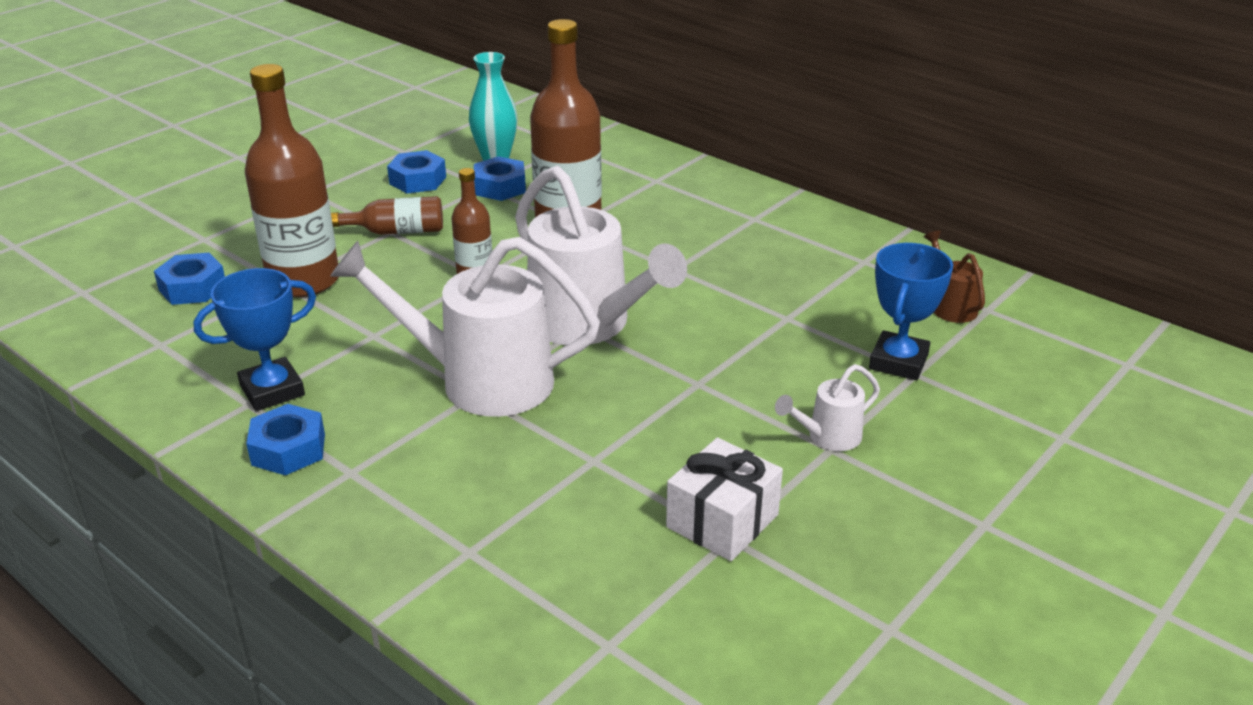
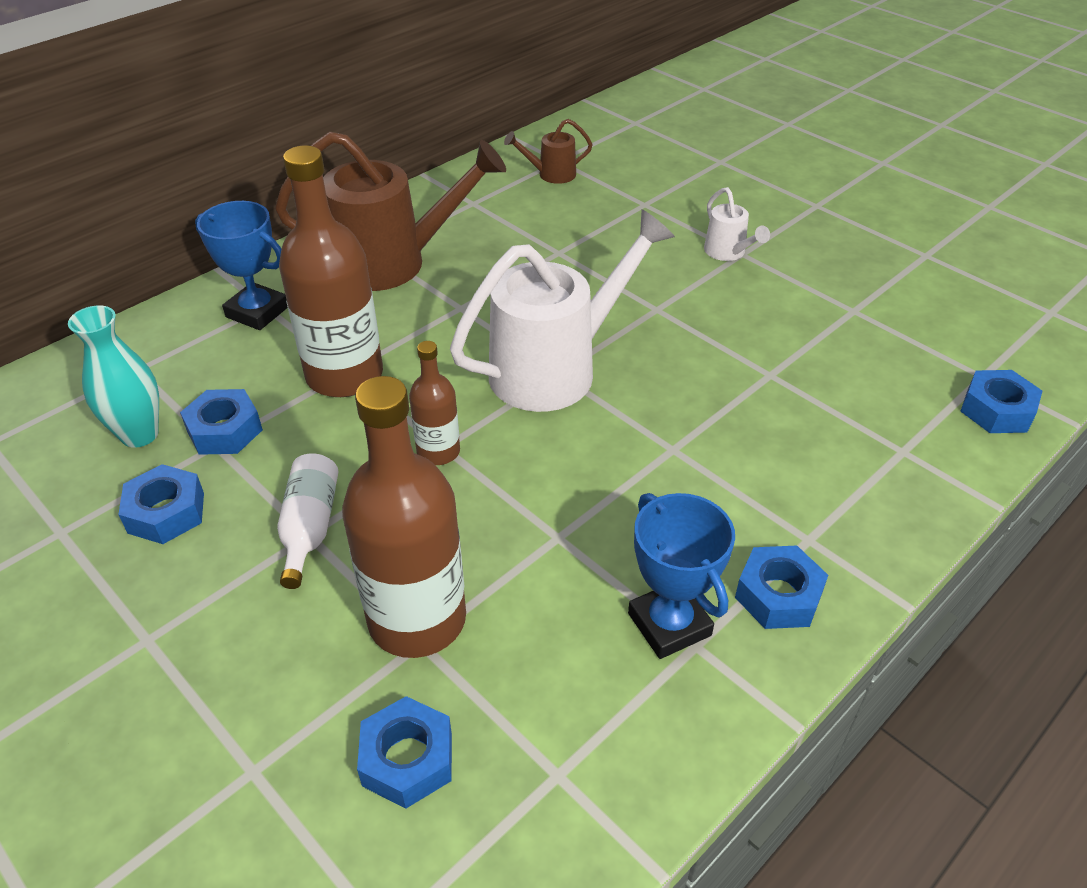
camera: 85 degrees left, 10 degrees up
white watering can [330,237,600,417] -> none
brown bottle [331,196,443,235] -> white bottle [277,453,338,589]
white gift [666,438,783,561] -> none
blue trophy [869,243,953,380] -> blue trophy moved to [195,201,288,330]
none -> brown watering can [275,132,506,291]
none -> blue nut [960,370,1042,433]

